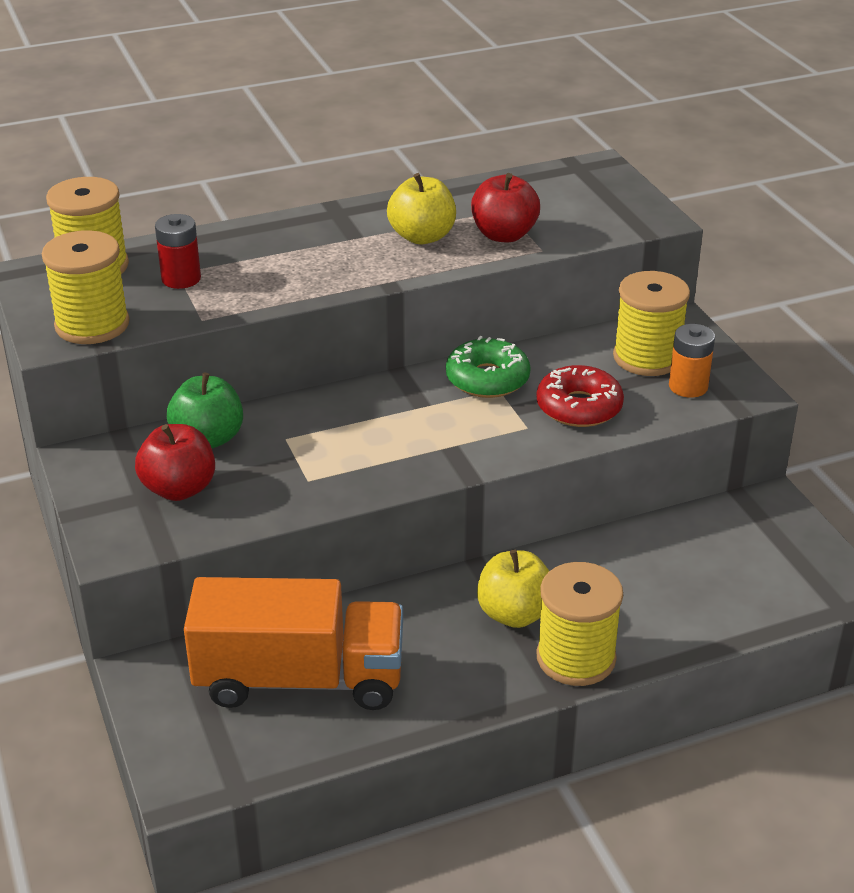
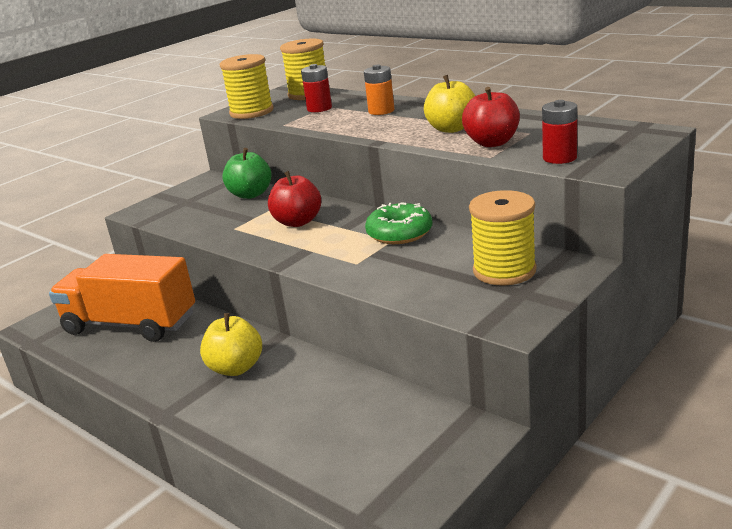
camera: 65 degrees right, 10 degrees down
red apple [135,424,215,501] -> red apple moved to [268,171,321,227]
orange truck [184,577,403,710] -> orange truck turned 135 degrees clockwise [49,254,195,342]
red donut [536,365,624,427] -> none
yellow spool [537,562,623,686] -> none
orange battery [669,324,715,398] -> orange battery moved to [364,65,394,115]
none -> red battery [542,100,577,164]

